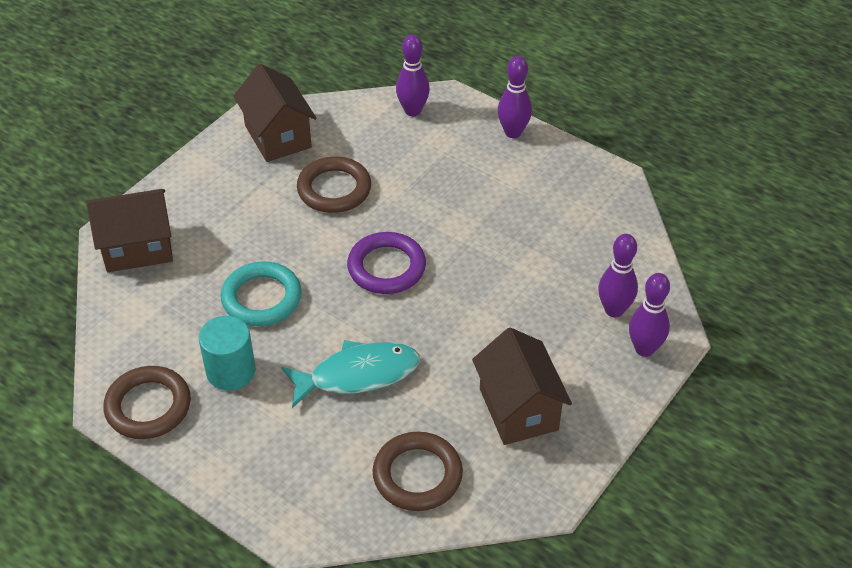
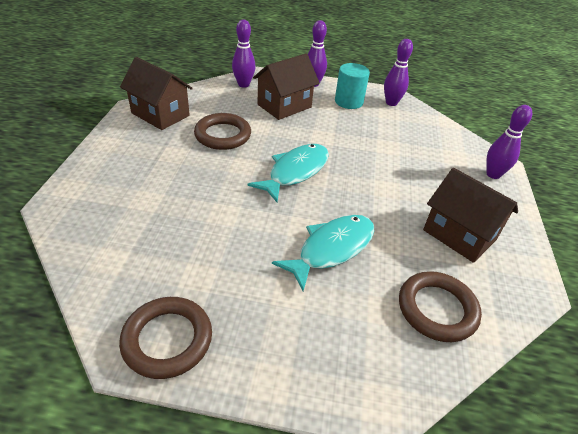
camera: 30 degrees left, 5 degrees down
brown house [86,189,173,272] -> brown house moved to [253,53,320,120]
turquoise cylinder [199,316,256,391] -> turquoise cylinder moved to [335,63,370,109]
turquoise ring [221,262,302,326] -> none
purple ring [347,232,426,294] -> turquoise fish [248,144,329,202]
purple bowling pin [598,234,638,318] -> purple bowling pin moved to [384,39,413,106]

